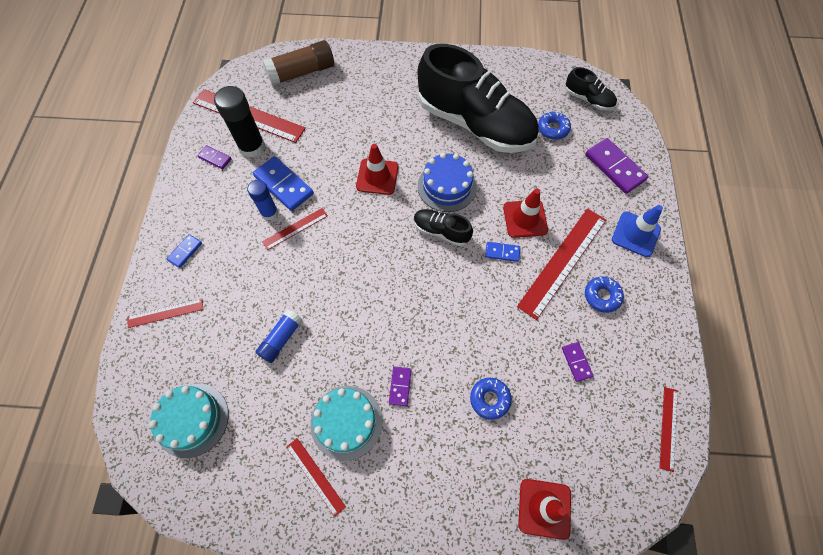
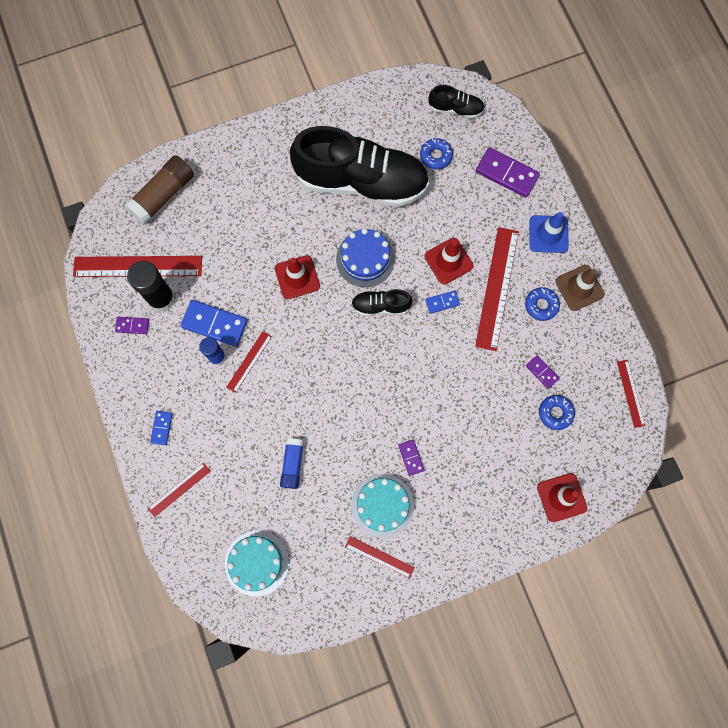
camera: 25 degrees left, 10 degrees up
blue donut [470,378,512,420] -> blue donut moved to [539,395,575,430]
none -> brown traffic cone [555,265,605,311]

